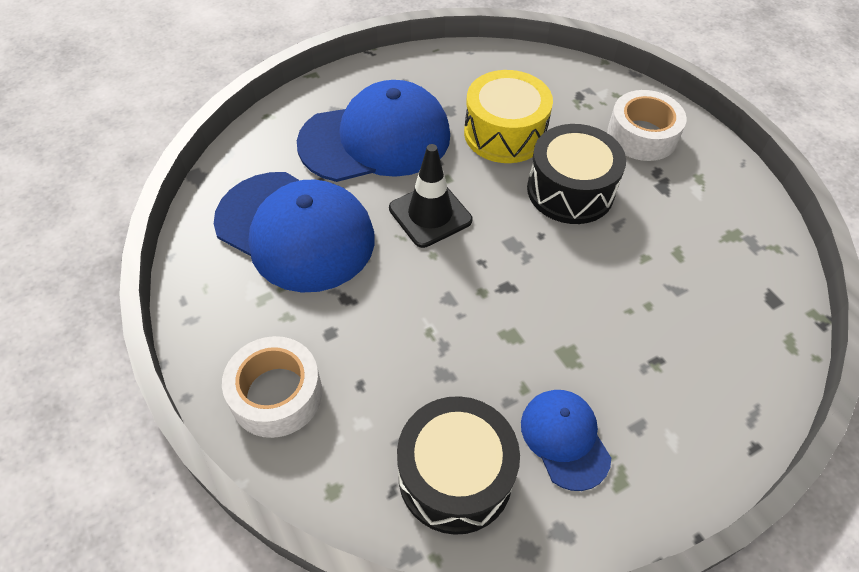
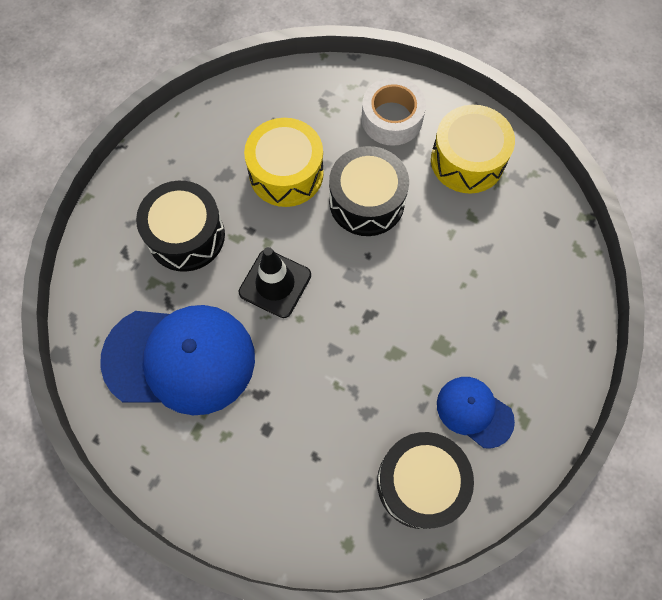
camera: 30 degrees left, 15 degrees up
white tape [222,336,322,438] -> none
blue cap [297,80,450,182] -> black drum [136,181,225,272]
none -> yellow drum [431,105,515,194]

